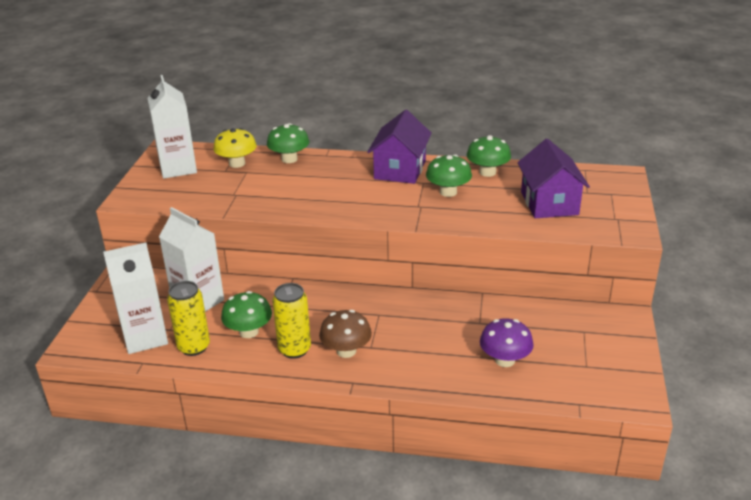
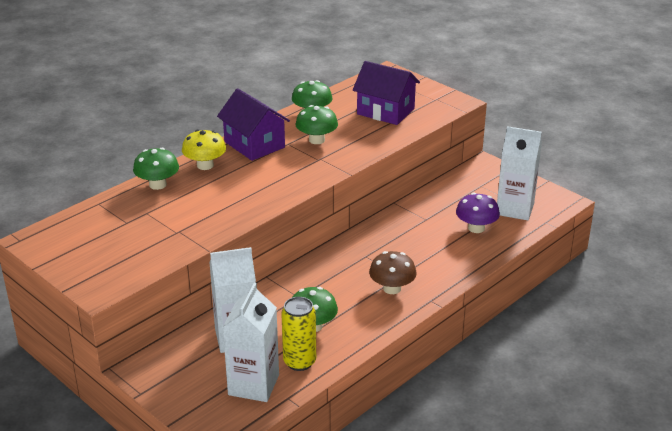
camera: 55 degrees left, 0 degrees up
white carton [148,75,197,179] -> white carton moved to [497,126,542,220]
yellow mushroom [213,128,257,168] -> yellow mushroom moved to [182,129,226,170]
yellow can [272,283,311,359] -> none

